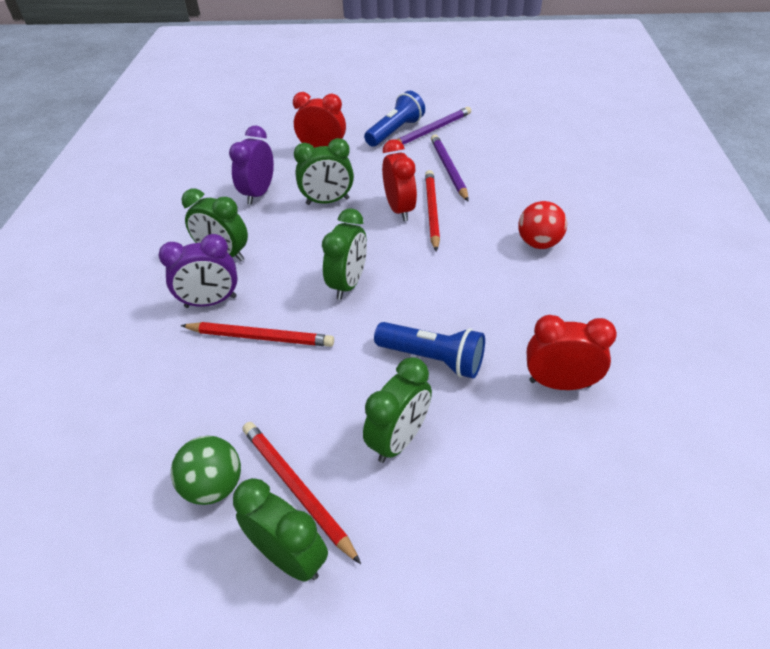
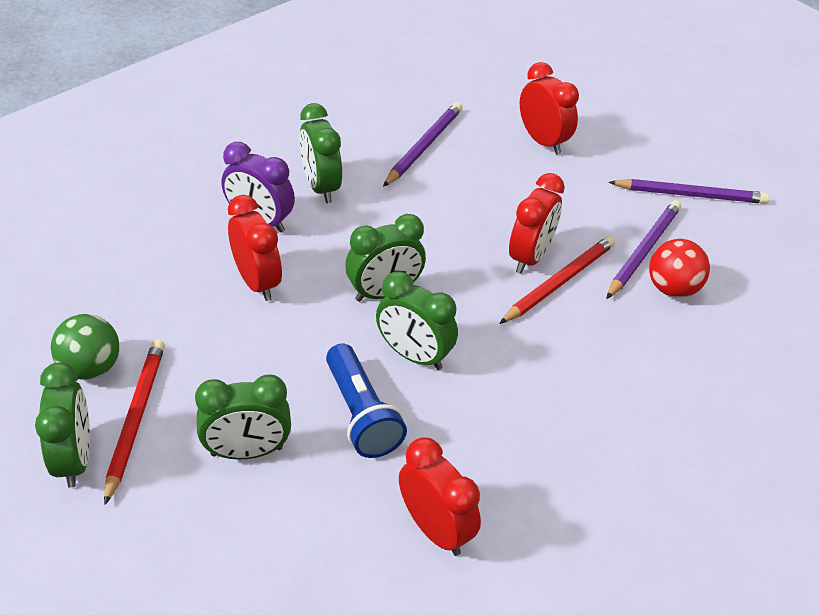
camera: 40 degrees right, 0 degrees up
red pencil [180,322,334,347] -> red clock [228,195,282,301]
purple clock [229,126,274,205] -> purple pencil [383,102,462,187]
green clock [294,138,354,205] -> green clock moved to [376,271,458,370]
blue flashlight [364,91,425,147] -> none
red ball [518,201,567,249] -> red ball moved to [649,239,710,298]

